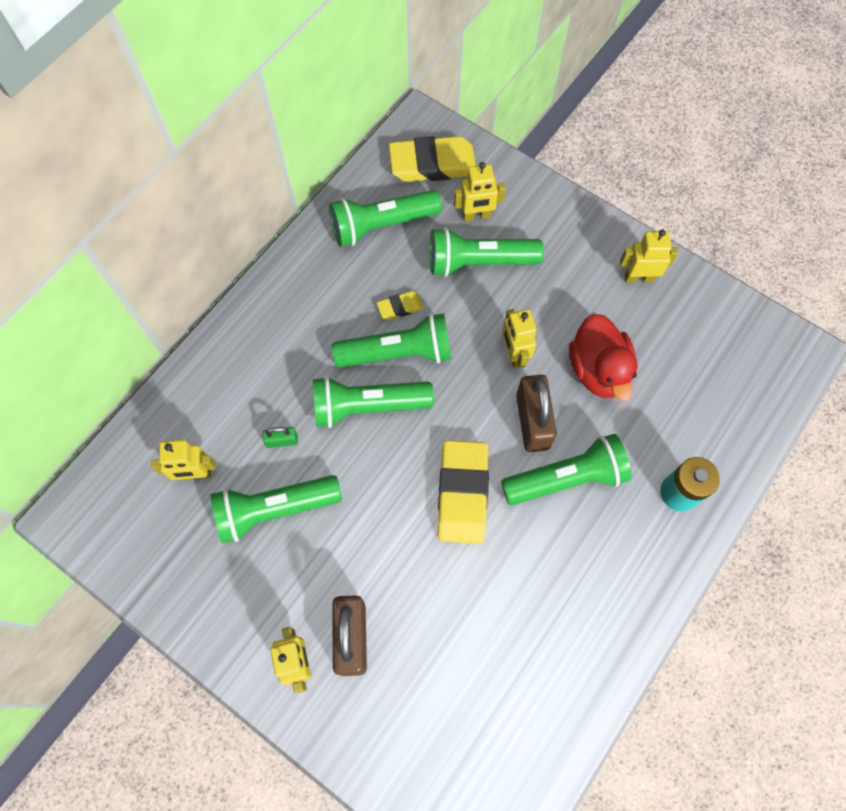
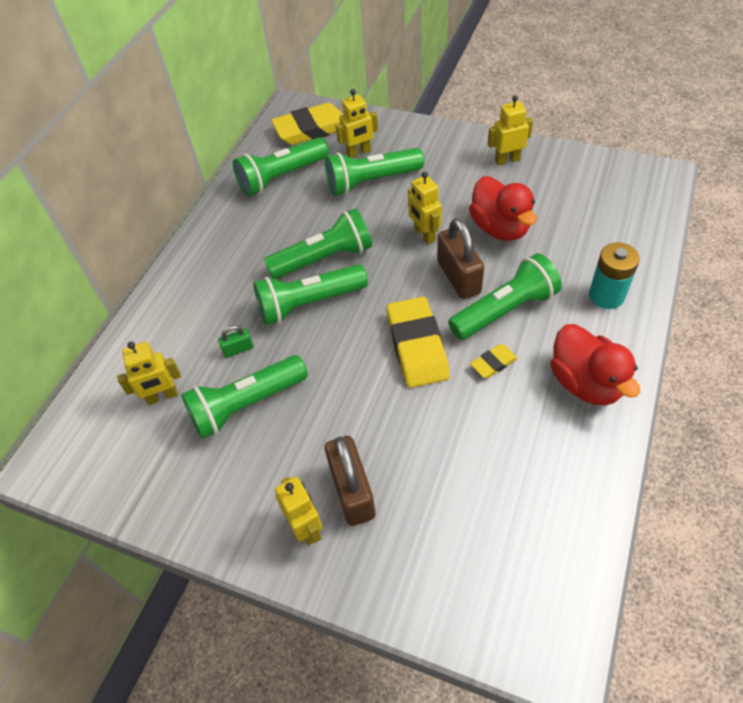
camera: 10 degrees left, 15 degrees down
yellow eraser [377,291,424,320] -> yellow eraser moved to [470,344,518,378]
none -> red duck [550,324,640,406]

